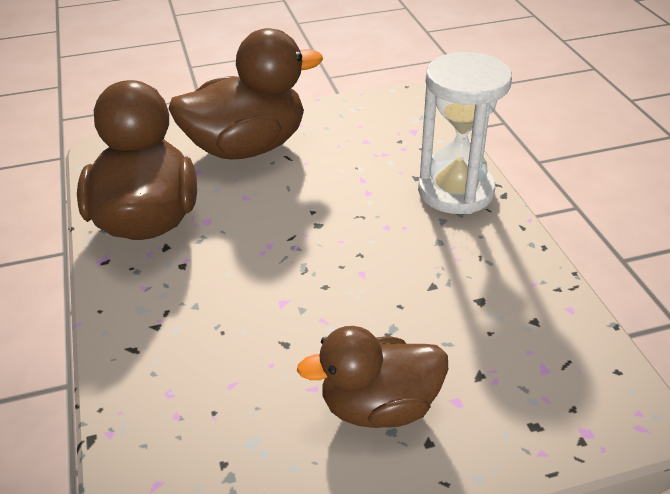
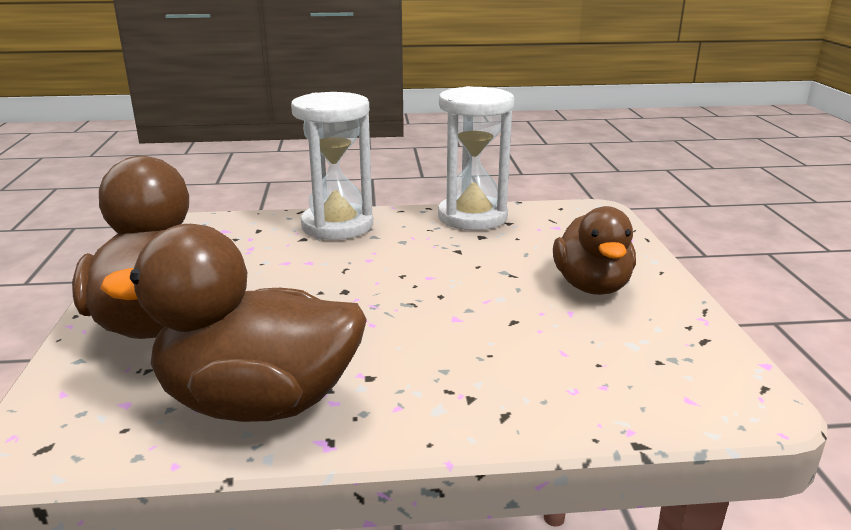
camera: 80 degrees left, 15 degrees down
none -> white hourglass [438,86,514,230]

